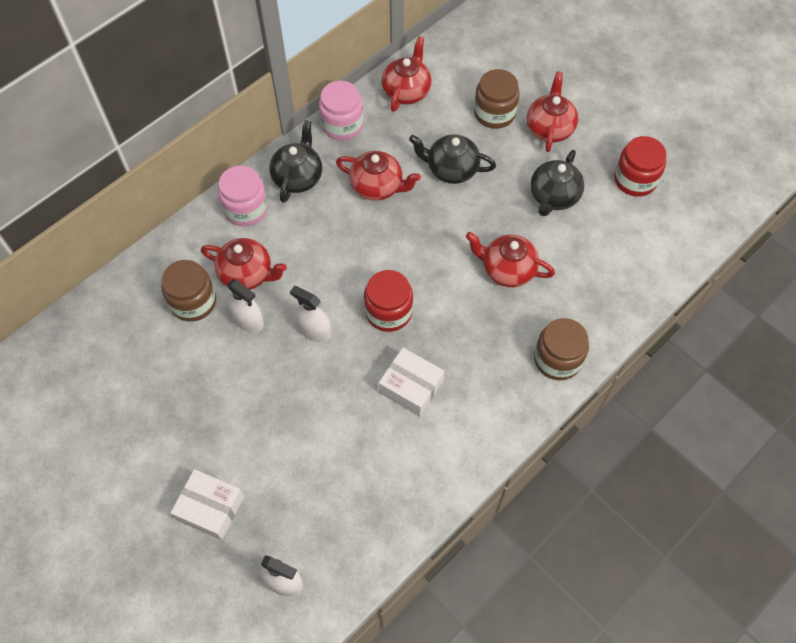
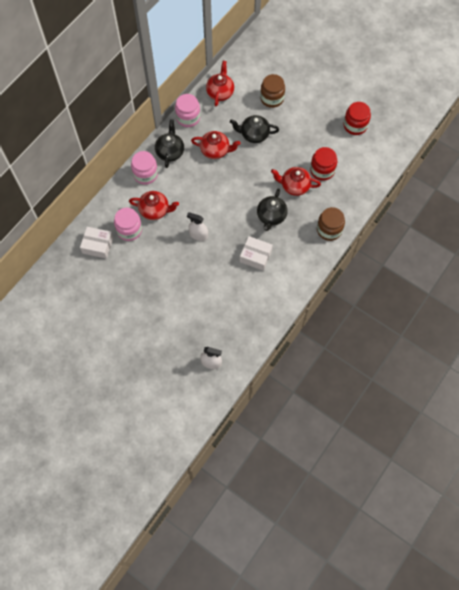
camera: 10 degrees left, 5 degrees up
brown jar [162,260,216,322] -> pink jar [114,208,142,241]
white box [171,469,244,540] -> white box moved to [80,227,113,259]
white spray bottle [227,279,264,333] -> none
red jar [364,270,413,332] -> red jar moved to [310,147,337,181]
red teapot [527,71,578,152] -> none
black teapot [530,150,584,216] -> black teapot moved to [257,188,288,231]

